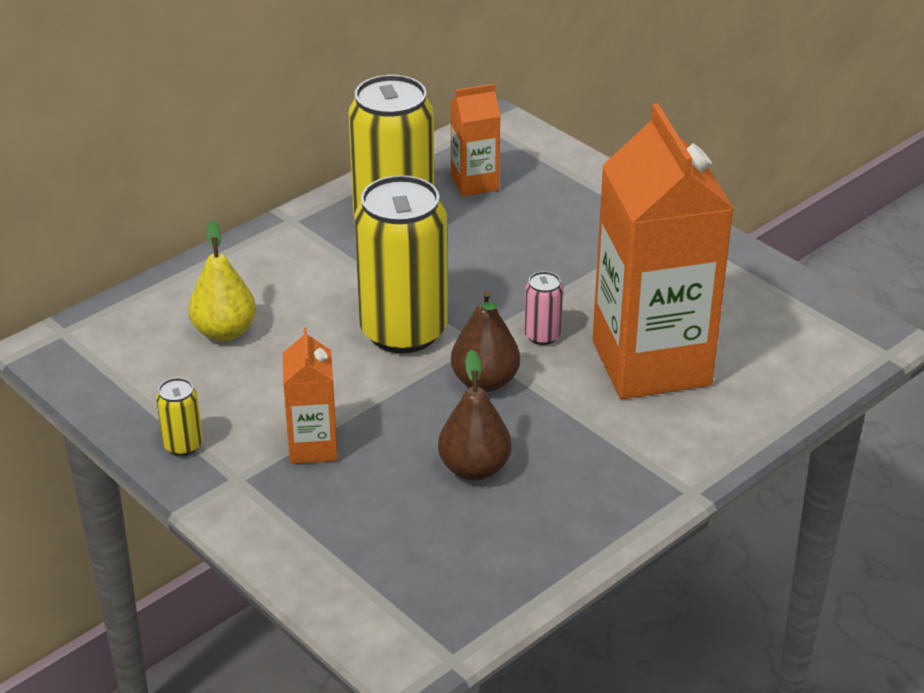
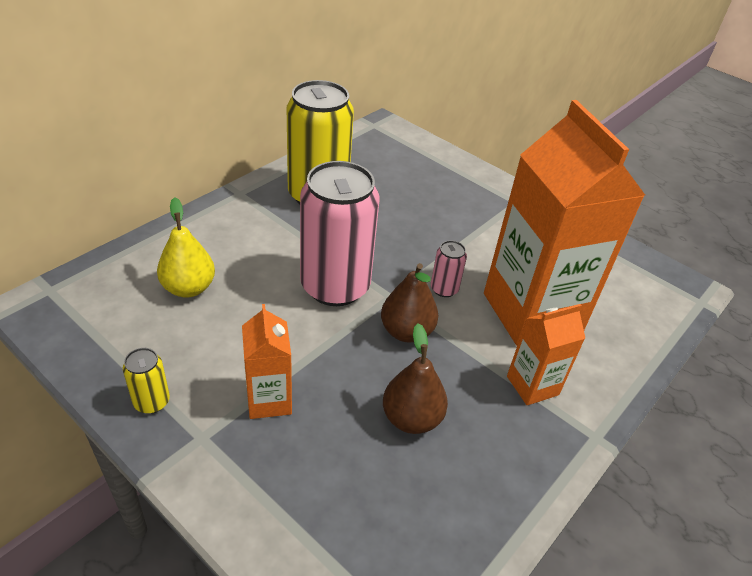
camera: 10 degrees left, 5 degrees up
yellow can [354,175,448,353] -> pink can [300,161,380,306]
orange carton [450,84,500,196] -> orange carton moved to [507,304,585,405]

